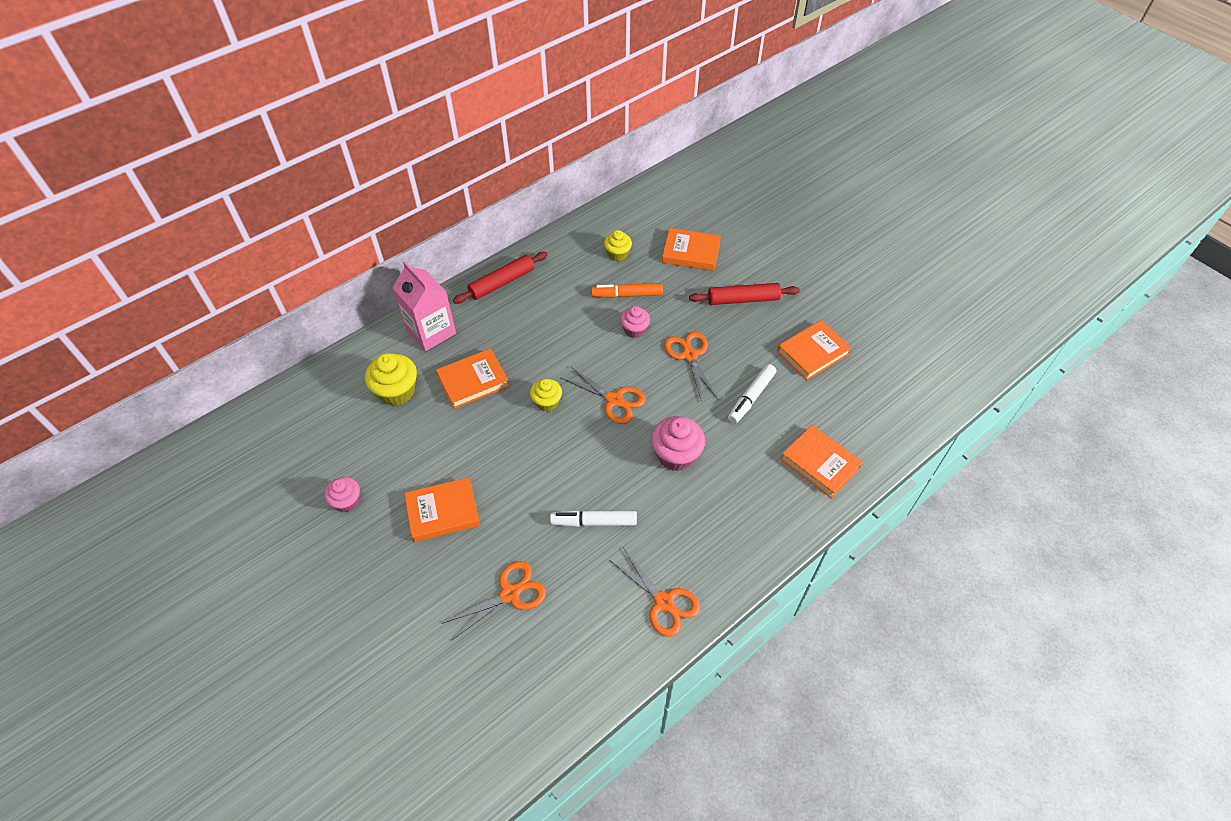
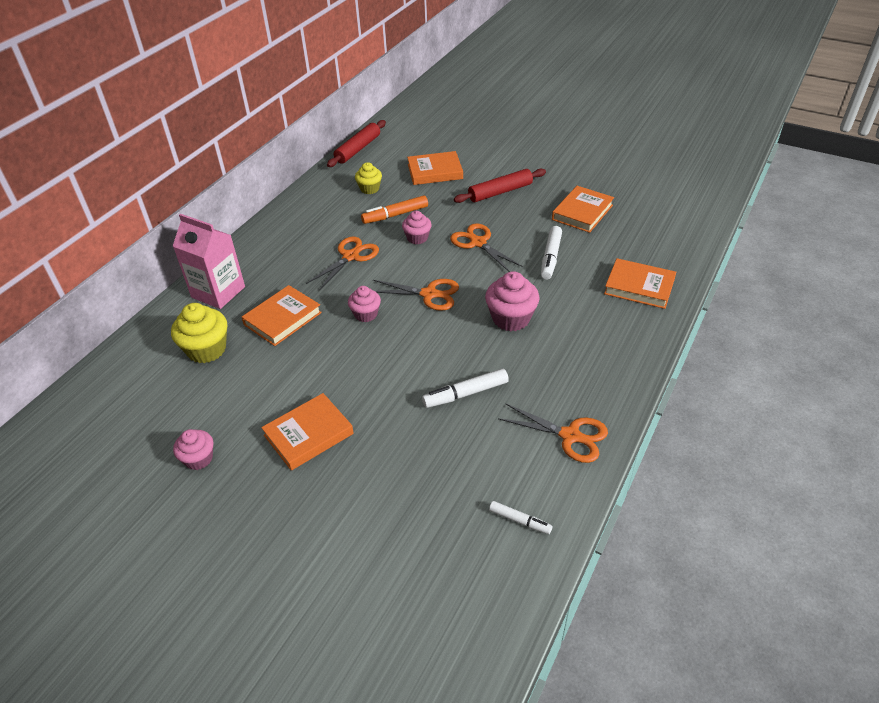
camera: 20 degrees left, 10 degrees down
orange scissors [442,561,546,641] -> orange scissors moved to [306,236,379,291]
red rolling pin [453,252,548,304] -> red rolling pin moved to [327,120,386,167]
yellow cupcake [530,379,562,411] -> pink cupcake [348,286,381,322]
none -> white marker [489,501,552,534]

